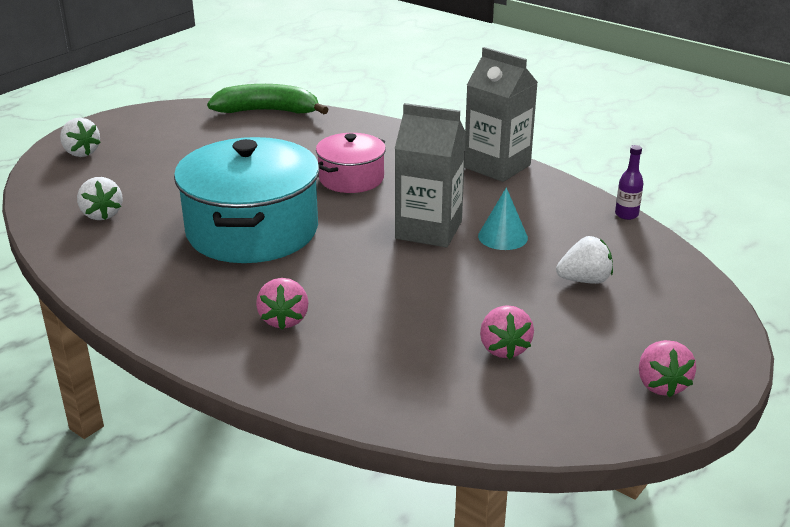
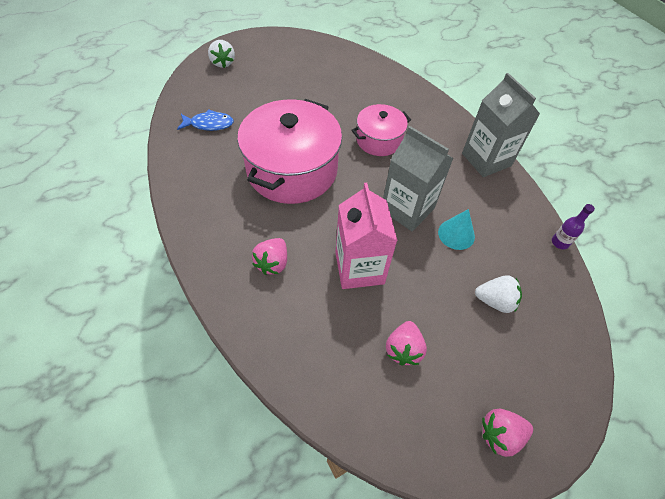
camera: 20 degrees right, 25 degrees up
white strawberry [77,177,123,220] -> blue fish [177,109,234,131]
turquoise pot [174,137,319,263] -> pink pot [237,99,342,204]
green banana [207,84,329,114] -> none
pink strawberry [639,340,696,397] -> pink strawberry turned 60 degrees clockwise [482,408,533,457]
none -> pink carton [335,183,398,289]

